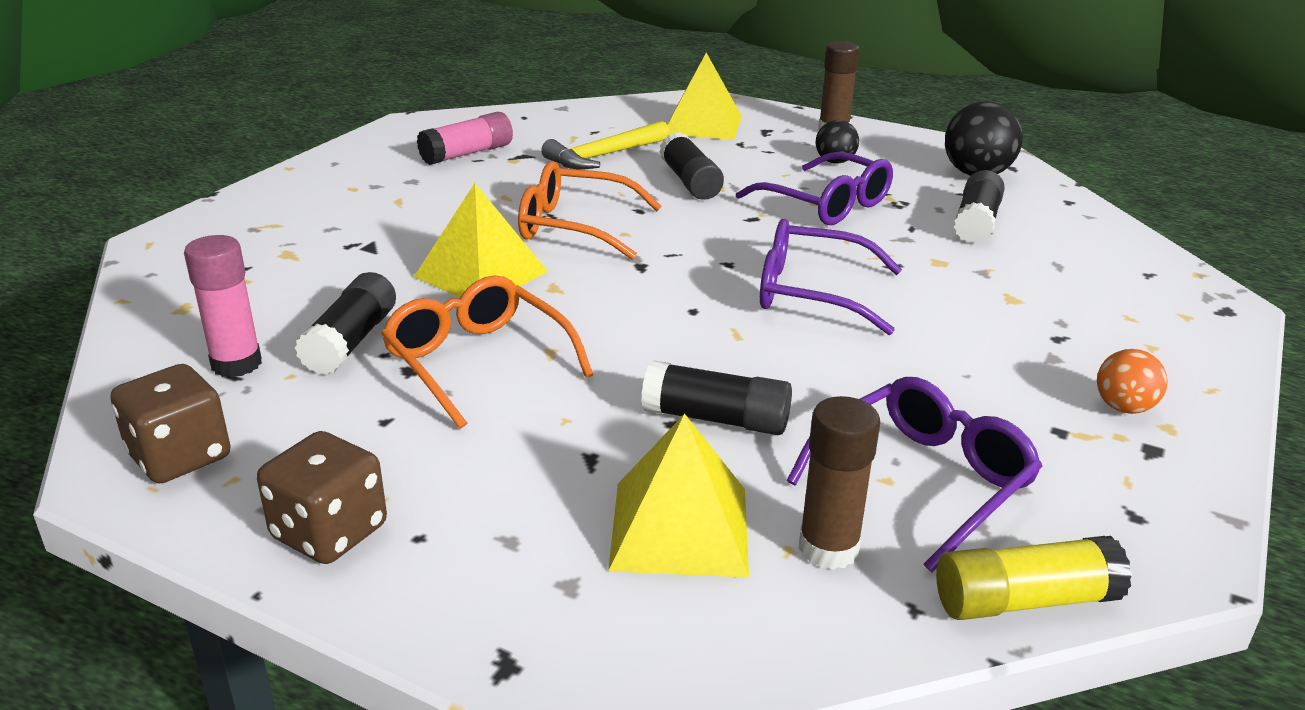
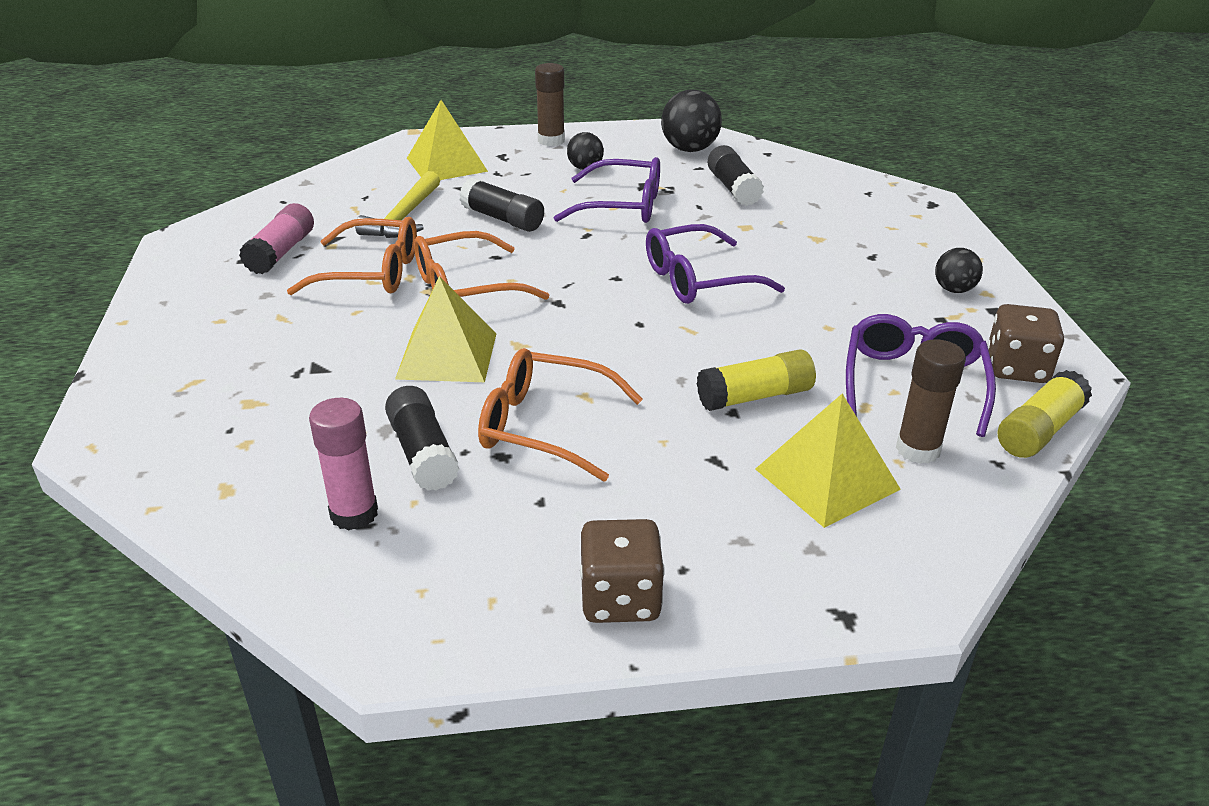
camera: 35 degrees left, 5 degrees up
brown dice [111,364,231,483] -> brown dice moved to [987,304,1064,383]
black glue stick [641,360,792,435] -> yellow glue stick [697,349,816,411]
orange ball [1097,349,1168,414] -> black ball [935,248,983,293]
none -> orange glasses [287,217,417,295]

